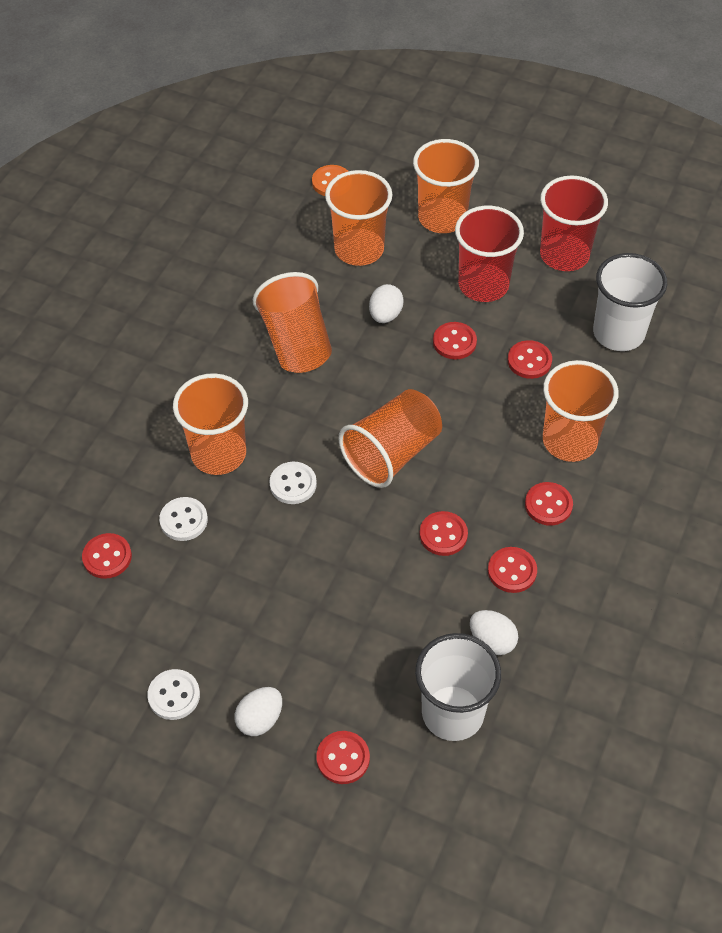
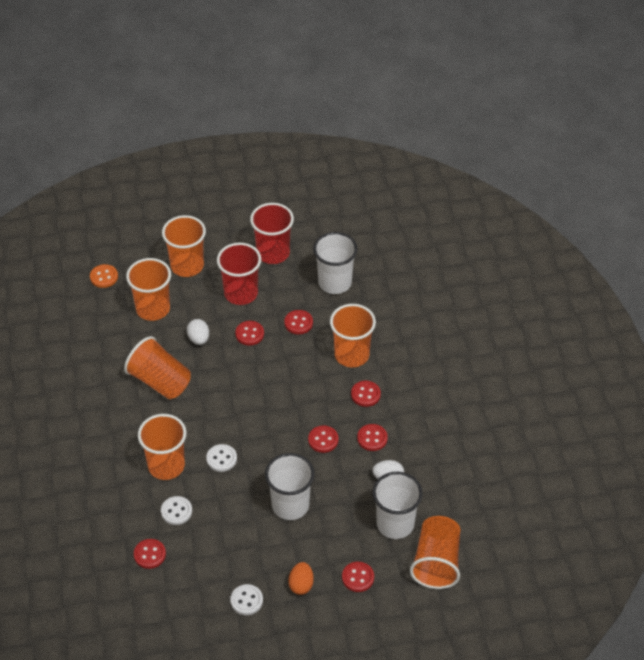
camera: 35 degrees left, 5 degrees down
white egg [234,687,282,736] -> orange egg [288,562,314,595]
orange cup [339,389,442,488] -> orange cup moved to [410,516,461,589]
none -> white cup [265,453,315,520]

